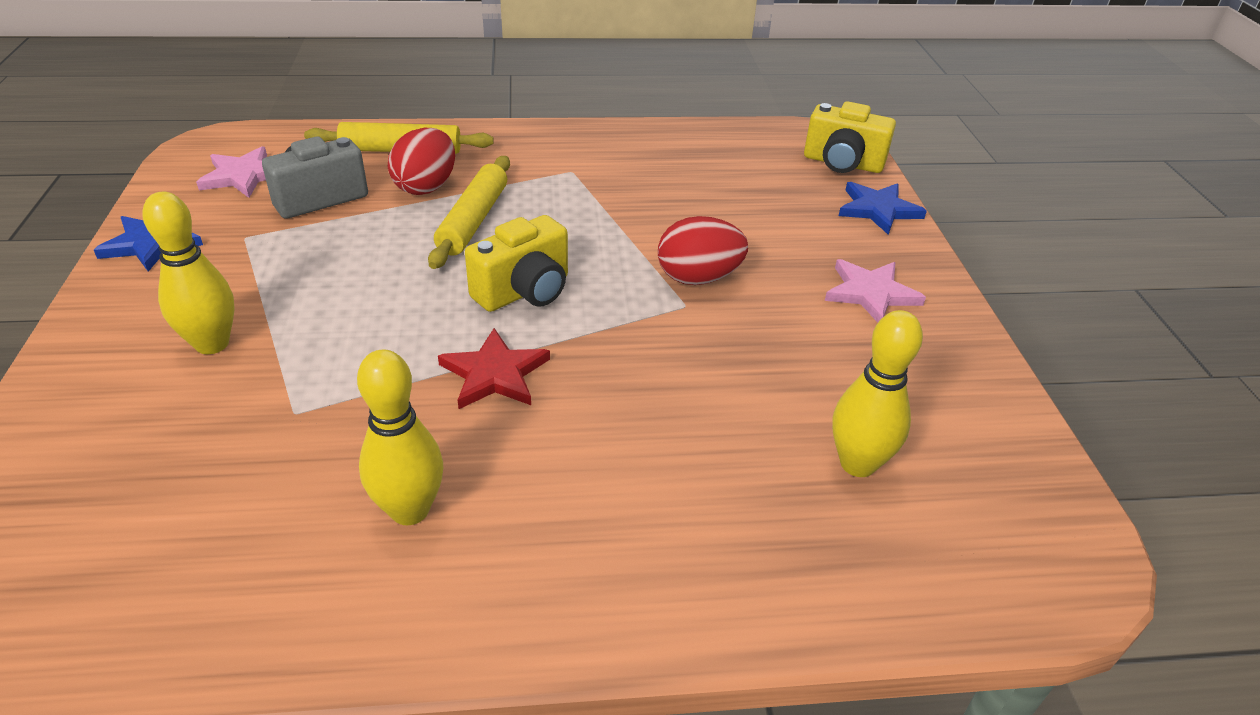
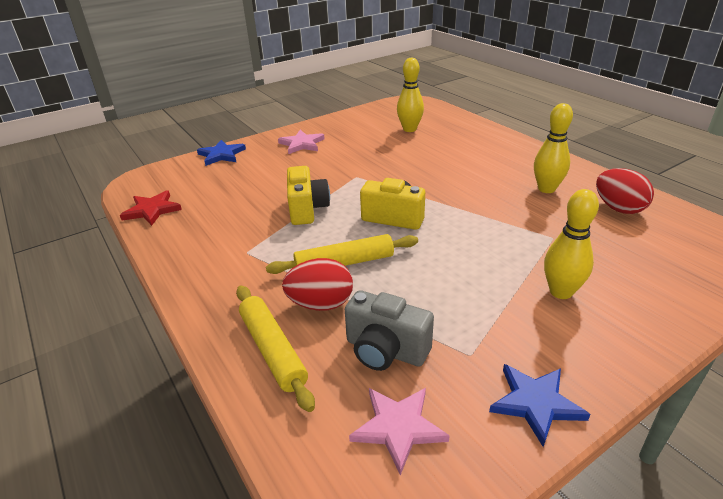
camera: 115 degrees left, 5 degrees down
red star [438,328,550,409] -> red star moved to [120,190,182,226]
red egg [658,216,748,285] -> red egg moved to [596,168,654,214]
yellow camera [804,101,896,173] -> yellow camera moved to [287,166,330,225]

